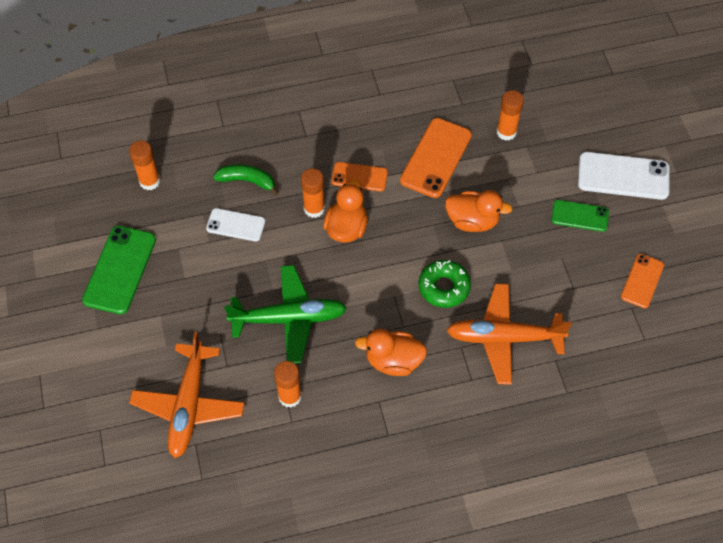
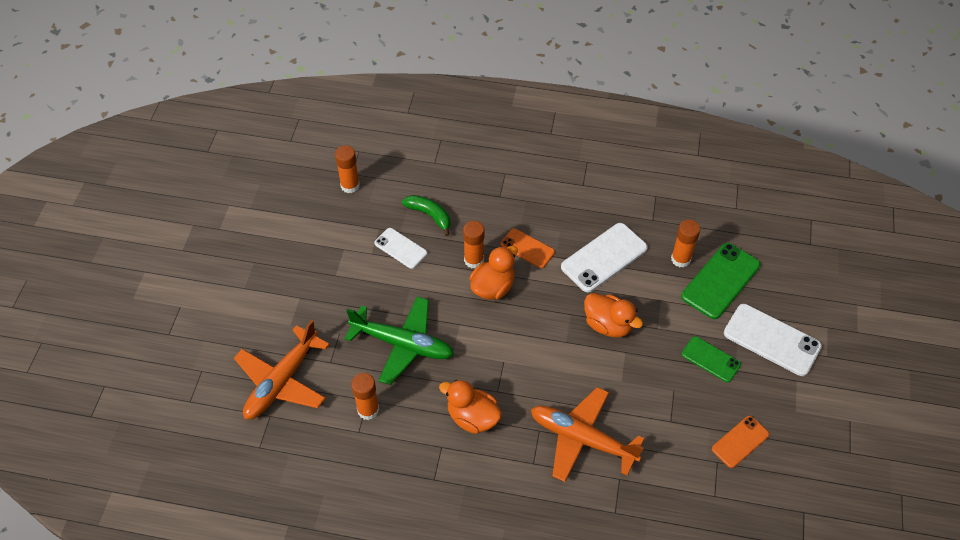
camera: 25 degrees right, 5 degrees down
green phone [82,226,156,314] -> green phone moved to [681,243,760,319]
orange phone [400,118,472,198] -> white phone [561,223,648,292]
green donut [419,260,471,308] -> none

